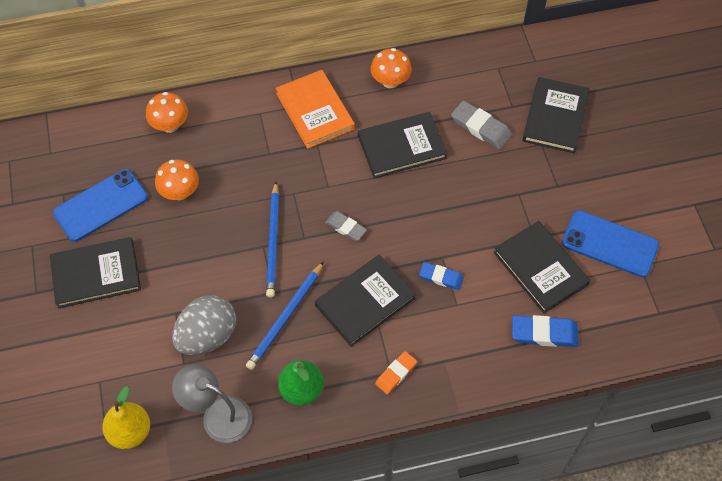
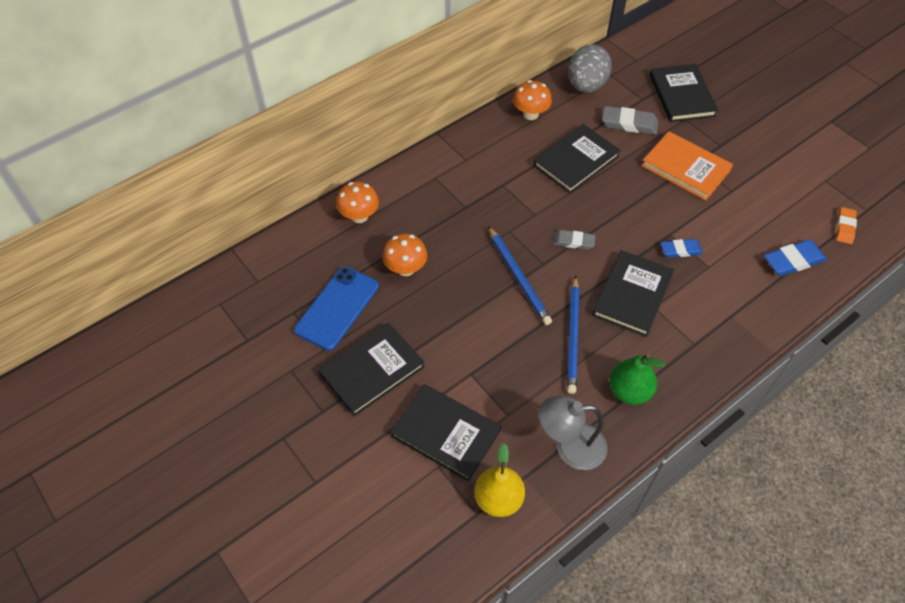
camera: 25 degrees left, 5 degrees down
grey egg [172,295,236,355] -> grey egg moved to [568,44,612,93]
orange book [276,70,355,149] -> orange book moved to [641,131,733,201]
orange eraser [375,351,417,394] -> orange eraser moved to [836,207,857,244]
black book [493,221,590,314] -> black book moved to [390,384,501,482]
blue phone [562,210,659,277] -> none

